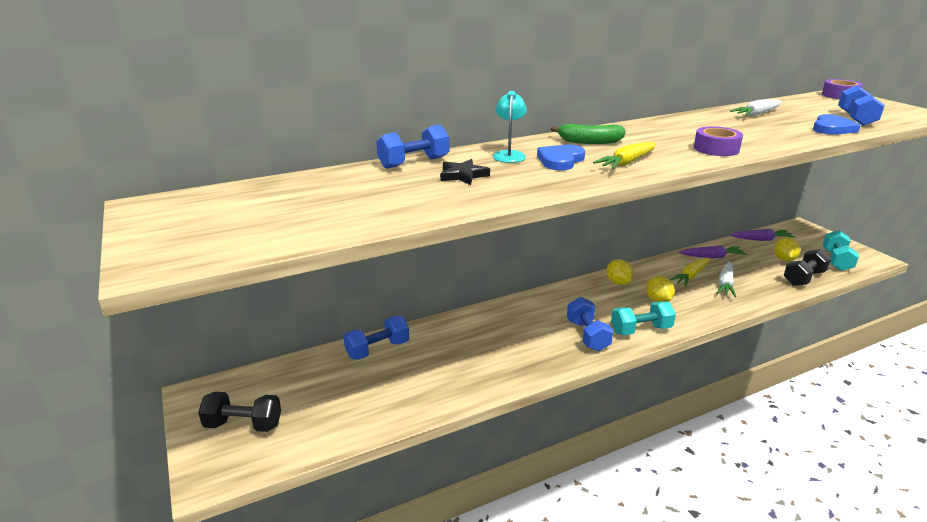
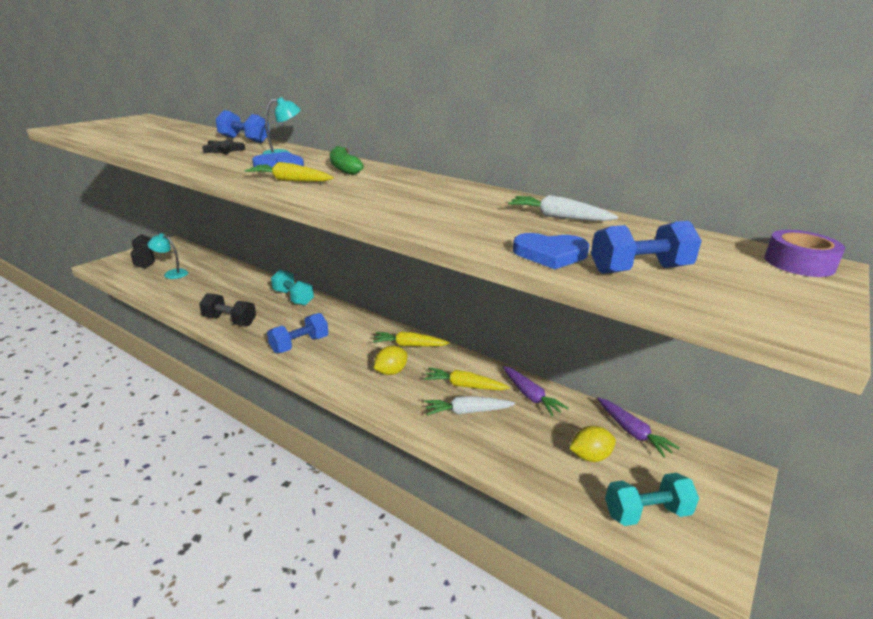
camera: 60 degrees right, 0 degrees up
blue dumbbell [343,316,409,360] -> none
yellow lemon [607,259,634,285] -> yellow carrot [373,331,450,347]
turquoise dumbbell [611,301,676,335] -> turquoise dumbbell moved to [271,269,314,306]
purple tape [694,126,743,156] -> none
black dumbbell [783,249,831,286] -> black dumbbell moved to [199,293,256,326]
none -> turquoise lamp [147,233,188,279]

